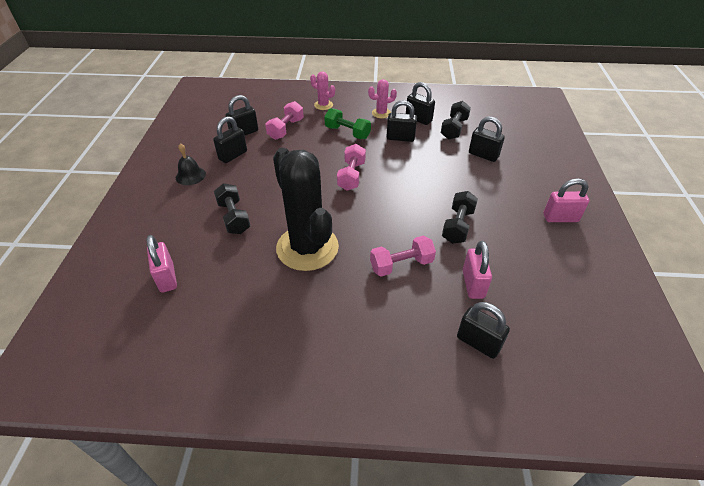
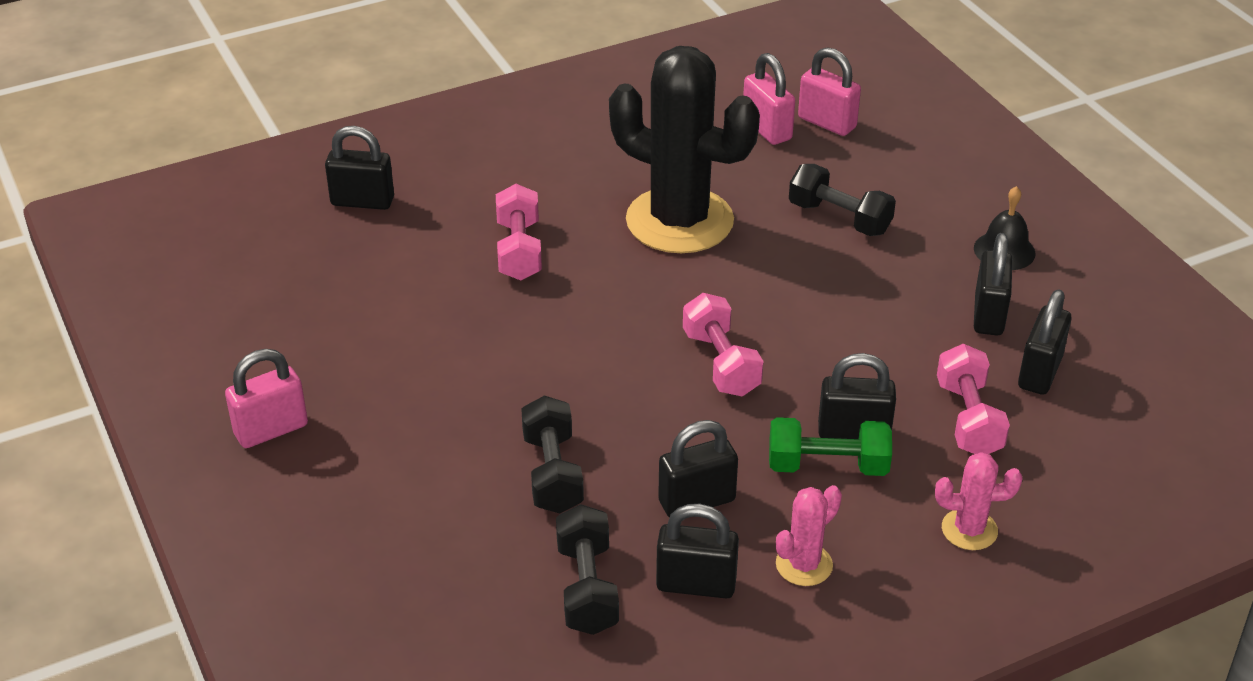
camera: 150 degrees right, 5 degrees down
pink dumbbell [370,236,436,277] -> pink dumbbell turned 45 degrees counterclockwise [496,184,542,280]
black dumbbell [442,191,478,244] -> black dumbbell moved to [521,395,584,513]
pink padlock [463,241,492,299] -> pink padlock moved to [743,53,795,145]
black padlock [469,116,505,162] -> black padlock moved to [818,353,896,439]

